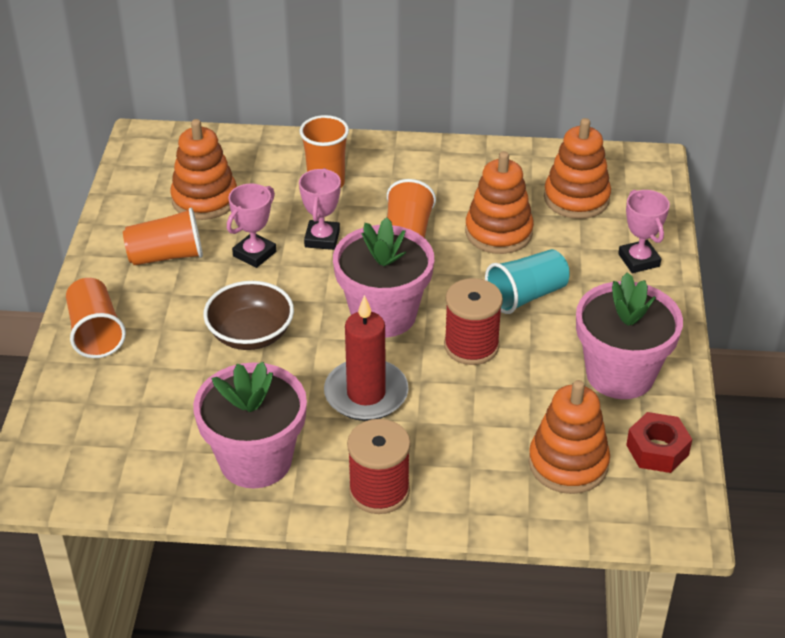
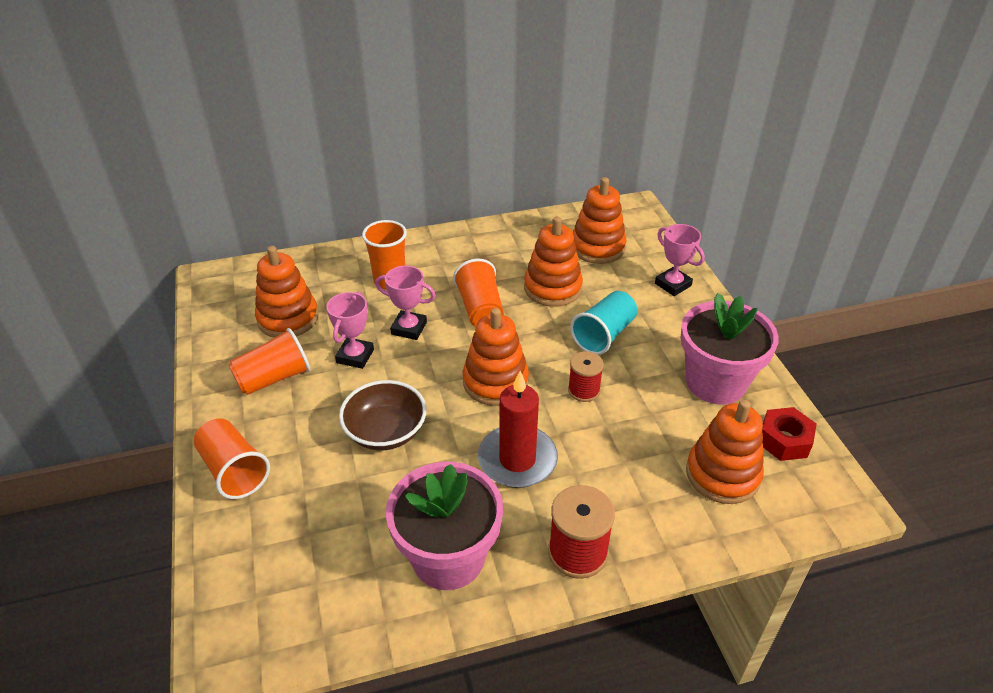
camera: 20 degrees left, 0 degrees up
pink trophy [299,168,341,250] -> pink trophy turned 60 degrees counterclockwise [375,266,436,340]
pink flower pot [333,217,434,337] -> orange stacking toy [463,308,529,406]
red spool [444,278,503,365] -> red spool [568,351,604,402], size x0.65

